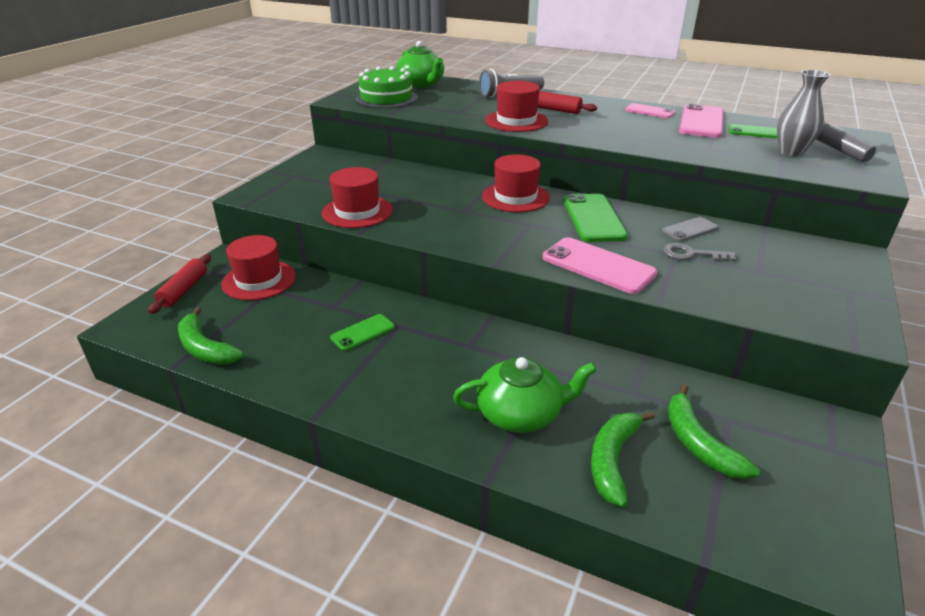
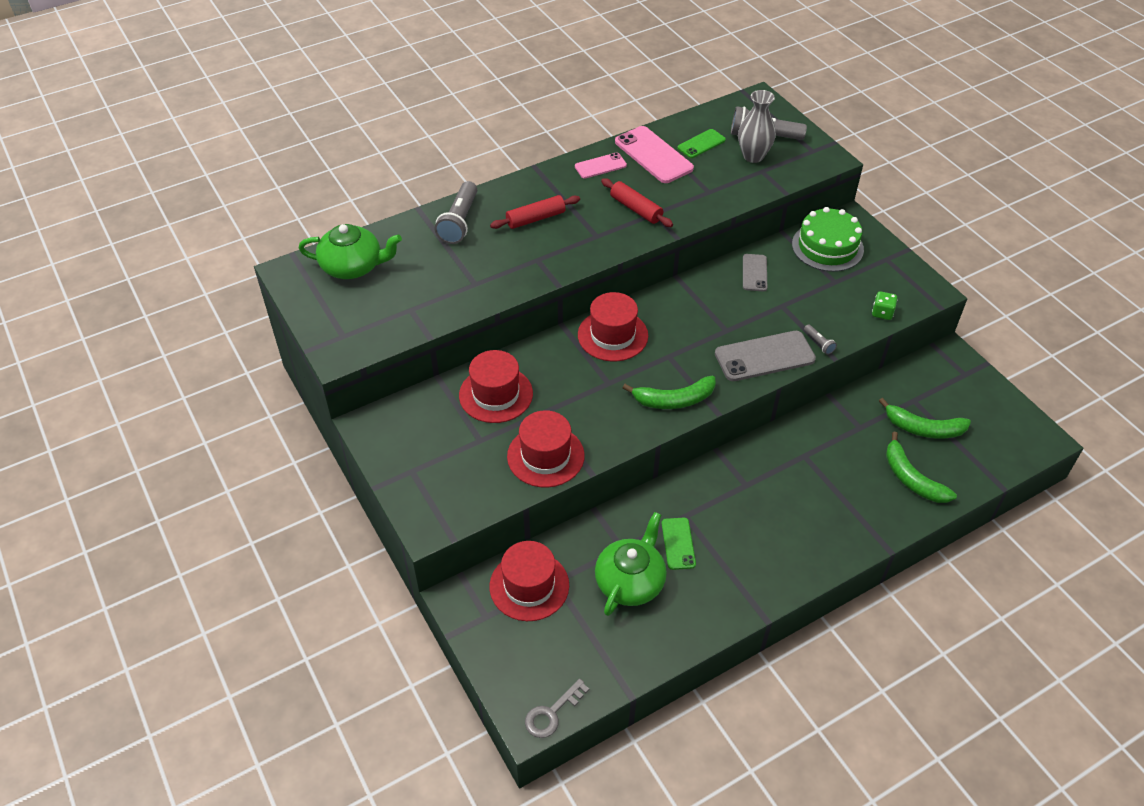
camera: 55 degrees left, 15 degrees up
red rolling pin [148,254,211,314] -> red rolling pin moved to [601,178,673,227]
green banana [178,307,244,365] -> green banana moved to [623,376,716,409]
green cake [355,66,418,108] -> green cake moved to [792,207,864,272]
green teapot [453,357,597,433] -> green teapot moved to [595,512,667,616]
red hat [485,81,548,132] -> red hat moved to [459,350,533,423]
pink phone [543,237,657,294] -> grey phone [715,331,816,381]
green phone [564,194,628,242] -> none
grey key [663,243,736,261] -> grey key moved to [525,678,589,738]
none -> grey flashlight [804,324,837,355]
none -> green dice [872,291,898,320]

